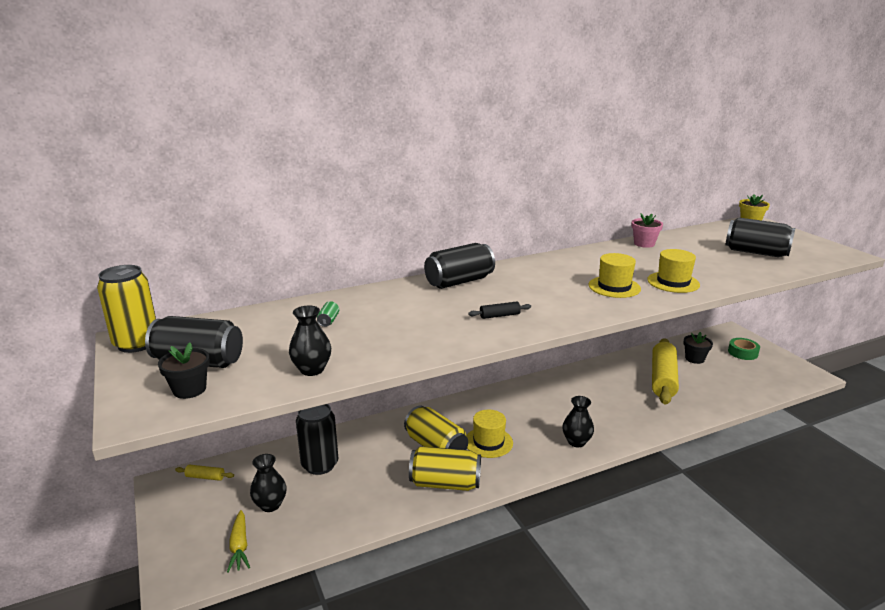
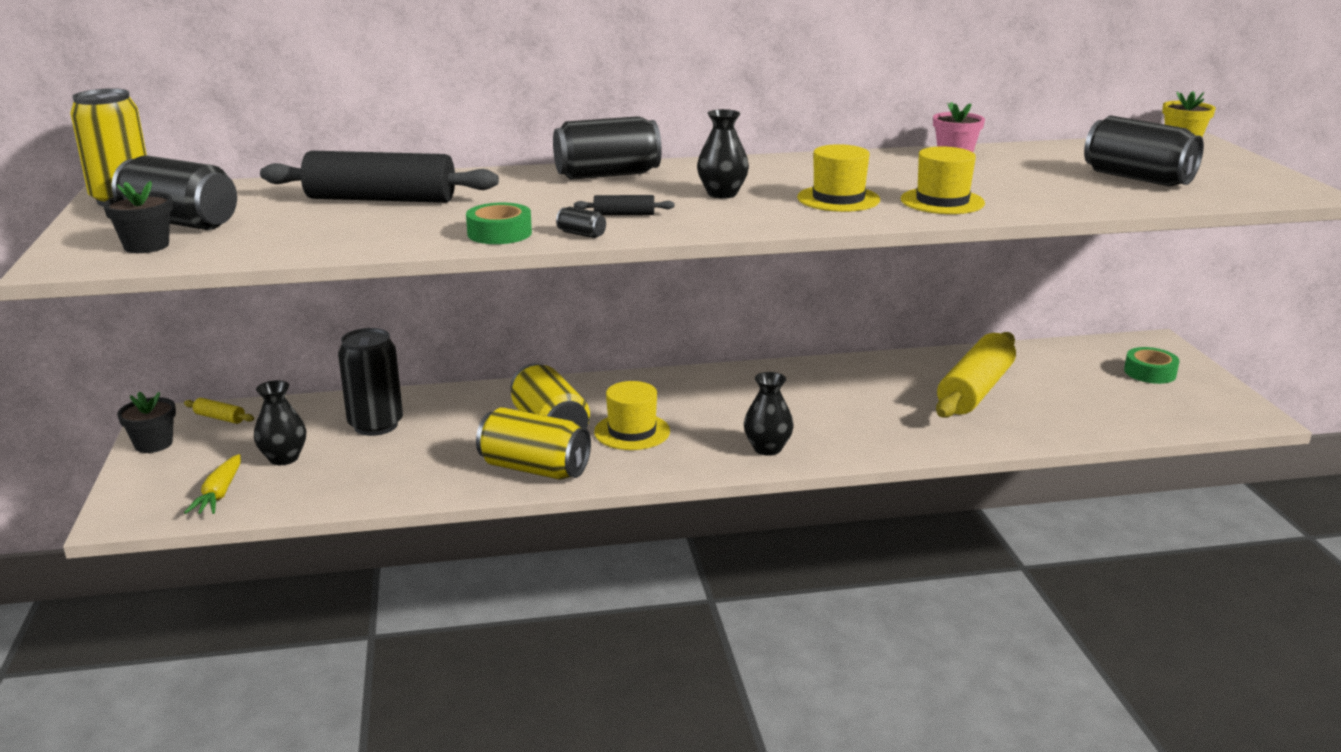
camera: 15 degrees right, 0 degrees up
black vase [289,305,331,376] -> black vase moved to [697,109,749,198]
green can [317,301,339,327] -> black rolling pin [260,151,499,203]
black flower pot [683,332,713,364] -> black flower pot moved to [117,391,176,453]
none -> green tape [466,203,532,244]
none -> black can [556,207,606,238]

